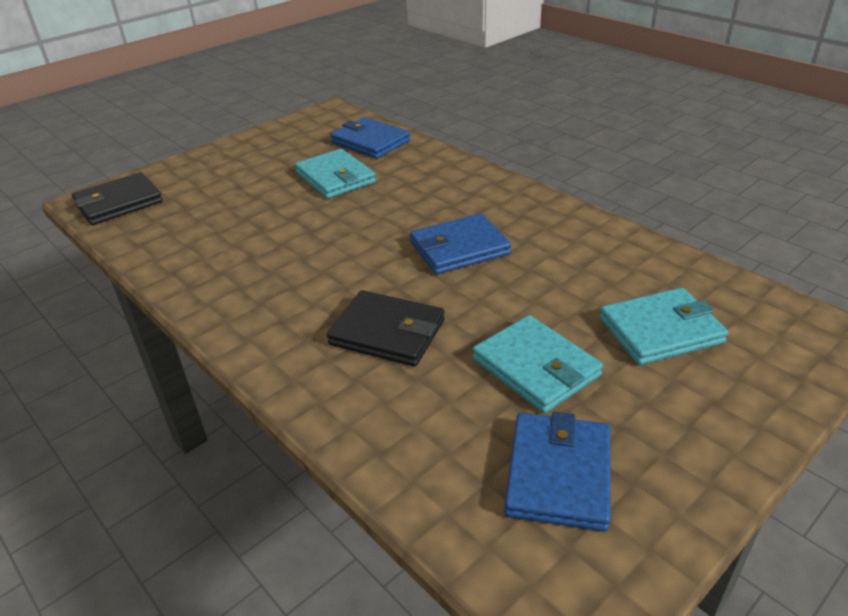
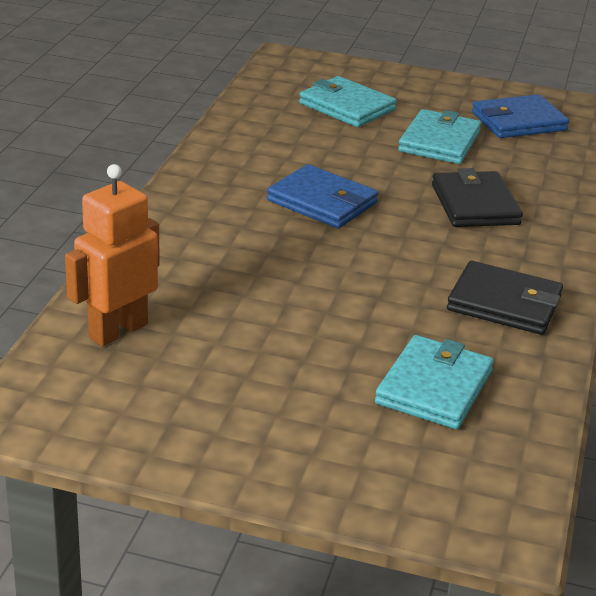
camera: 125 degrees left, 5 degrees down
black wallet [72,172,163,225] -> black wallet moved to [447,261,563,335]
turquoise wallet [295,149,376,199] -> turquoise wallet moved to [375,335,494,429]
blue wallet [330,117,411,159] -> orange robot [65,164,159,347]

